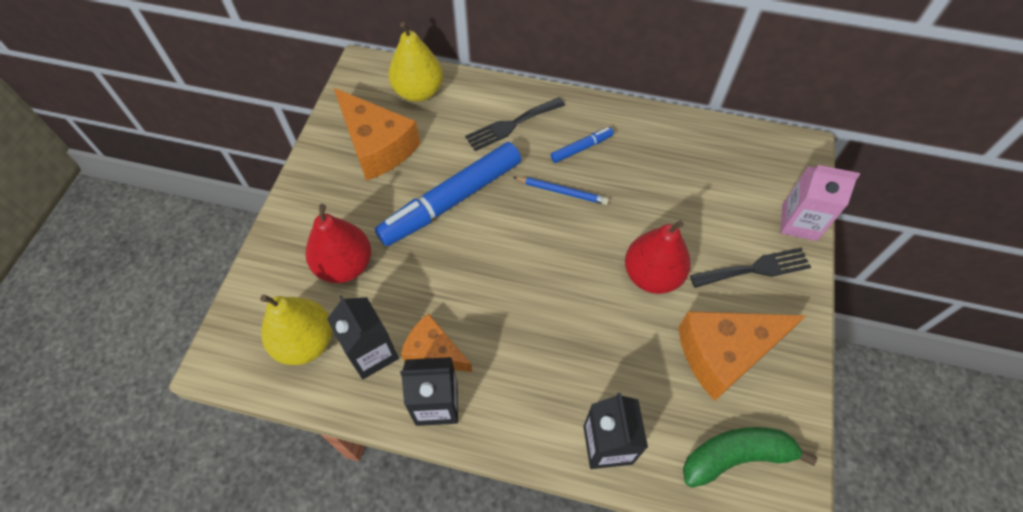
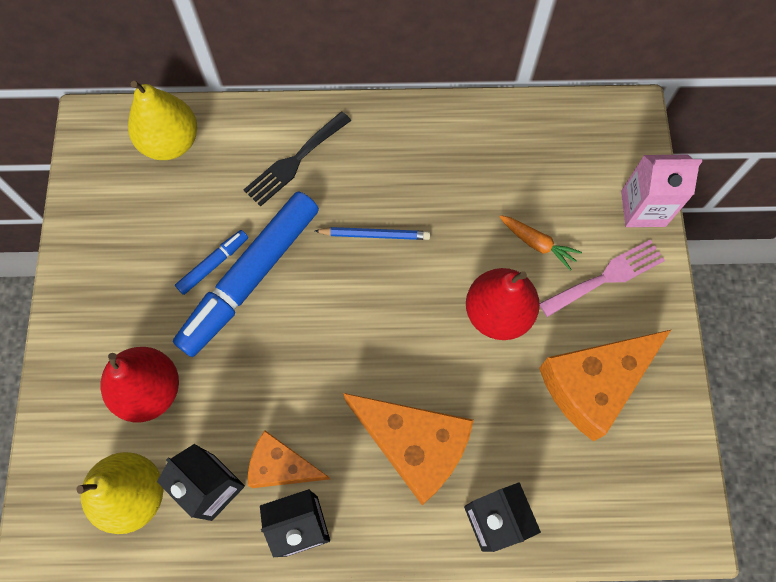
camera: 15 degrees left, 10 degrees up
orange cheese [334,88,420,181] -> orange cheese moved to [343,393,474,505]
blue marker [551,127,614,163] -> blue marker moved to [175,230,248,295]
green banana [683,427,817,488] -> none
black fork [690,248,811,288] -> pink fork [539,239,665,317]
none -> orange carrot [499,215,582,271]

